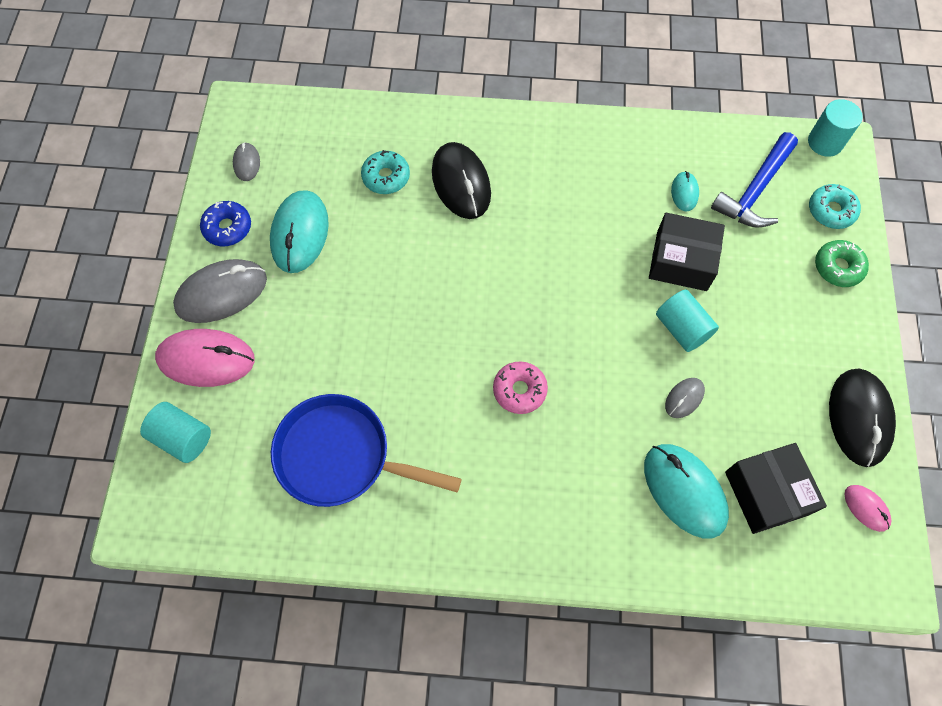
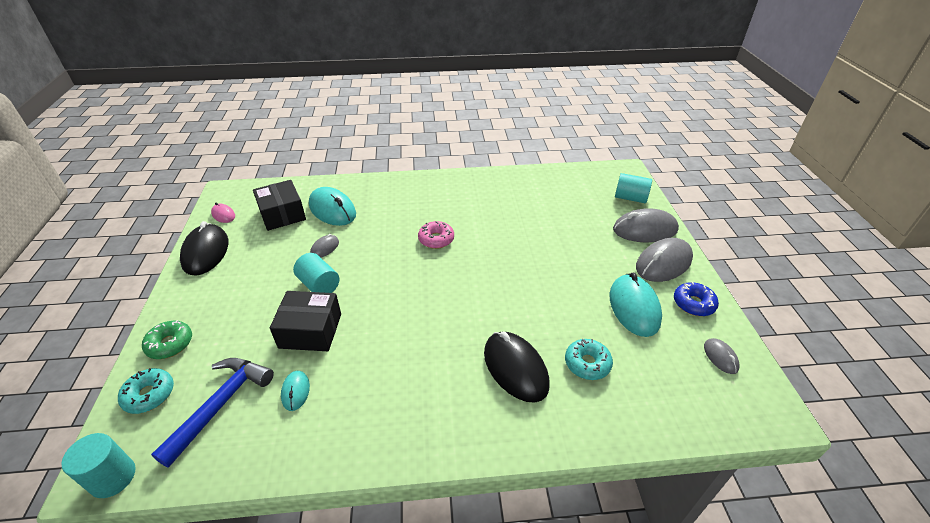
camera: 170 degrees right, 25 degrees down
pink mouse [155,329,255,387] -> grey mouse [613,208,679,242]
blue pan [271,394,462,507] -> none

